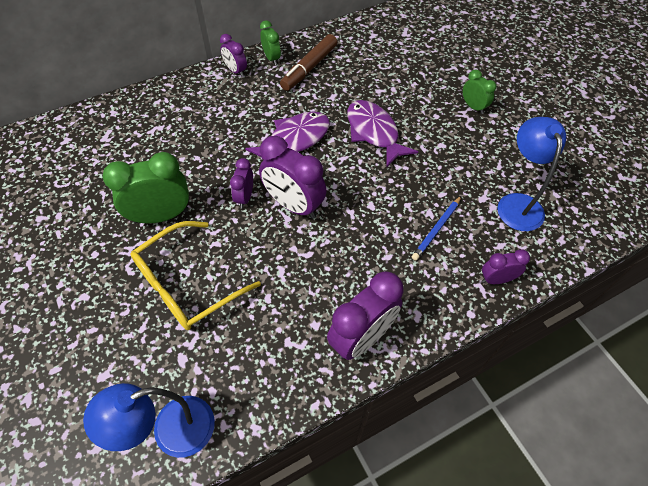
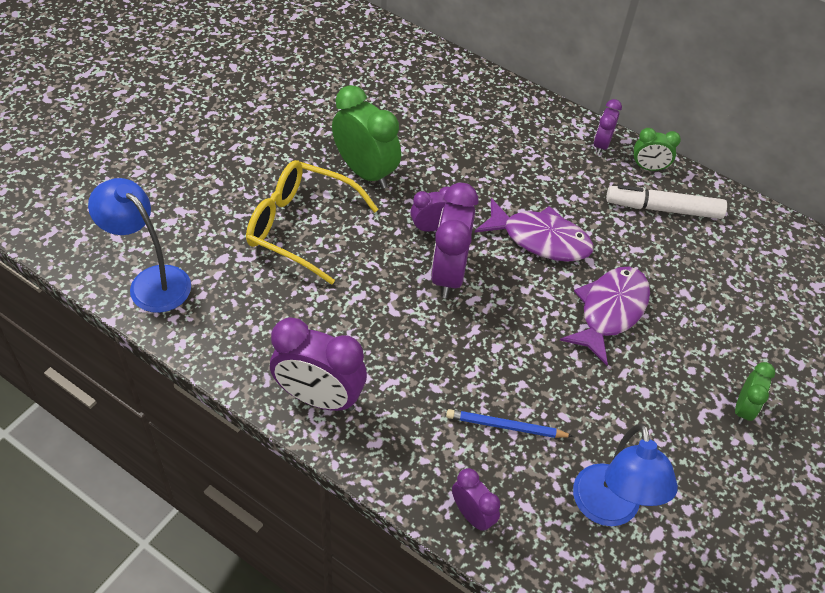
camera: 60 degrees right, 5 degrees down
green clock [260,21,281,65] -> green clock turned 60 degrees clockwise [633,128,681,171]
brown marker [280,34,338,91] -> white marker [606,185,727,219]
blue lamp [497,117,566,231] -> blue lamp turned 120 degrees clockwise [573,423,678,526]

